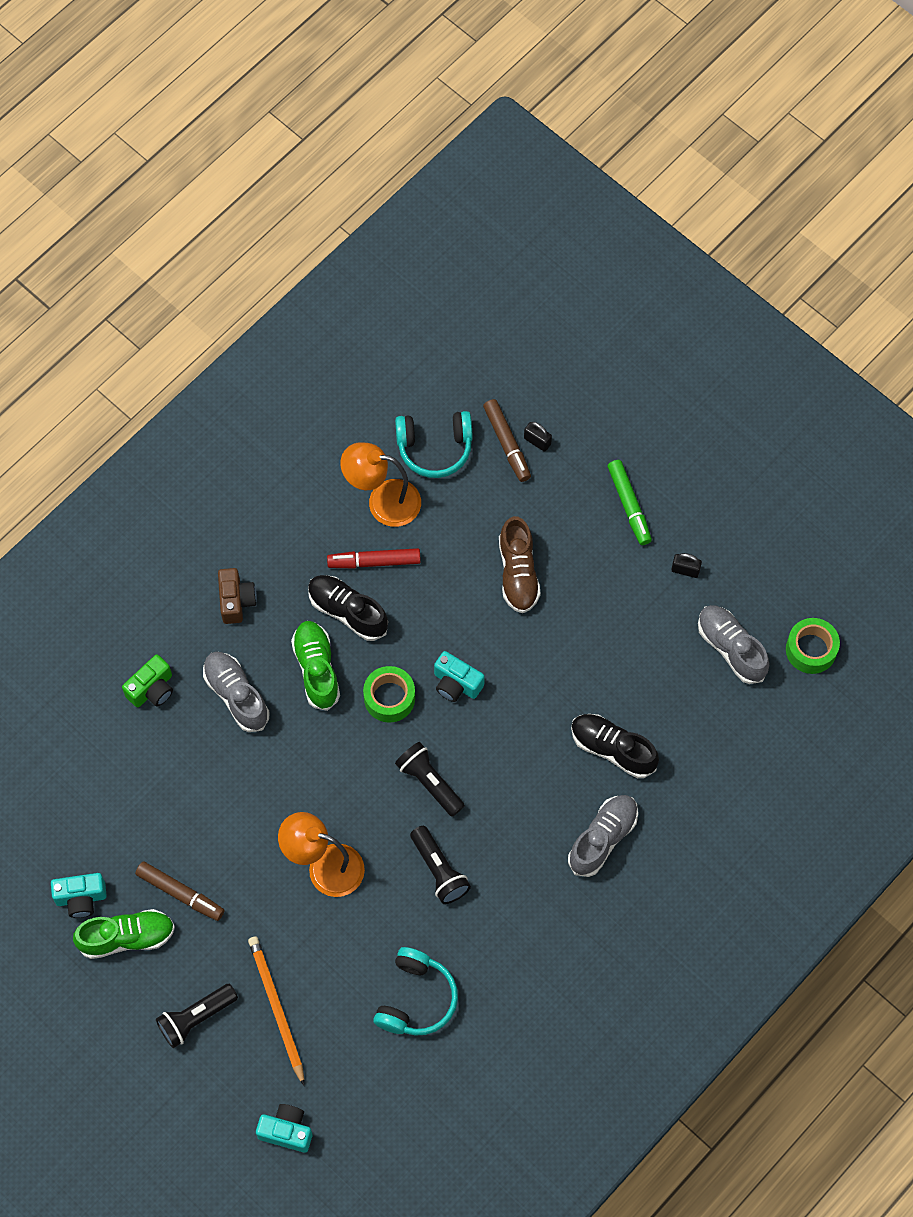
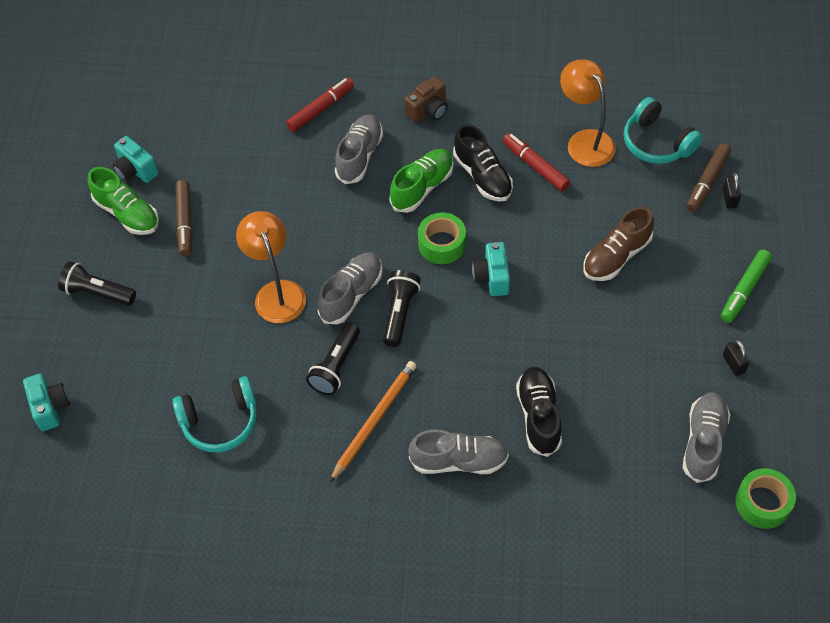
camera: 55 degrees right, 10 degrees down
green camera [122,655,173,707] -> red marker [286,78,354,132]
orange pencil [248,937,305,1086] -> orange pencil moved to [330,361,416,482]
black shoe [308,575,388,641] -> black shoe turned 150 degrees clockwise [453,124,513,202]
none -> grey shoe [318,252,382,324]

